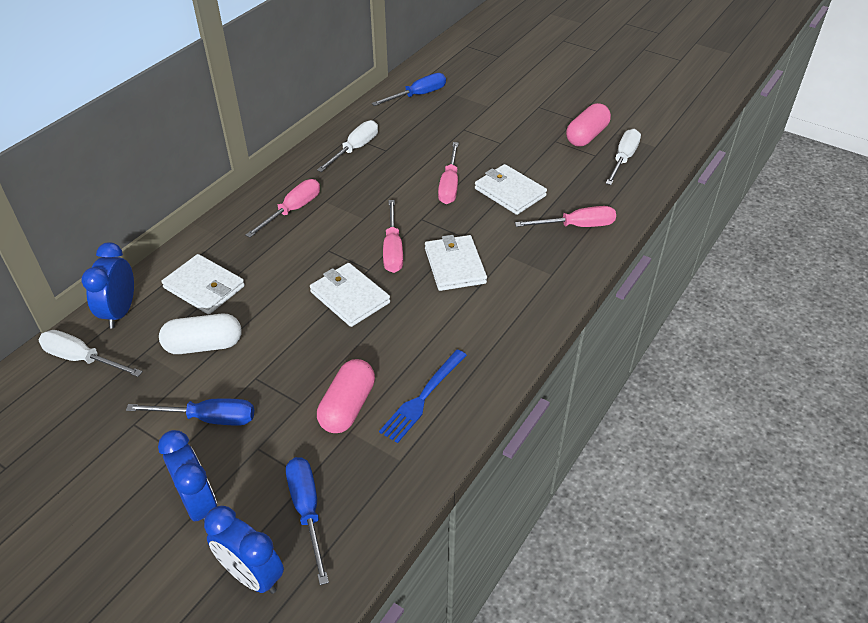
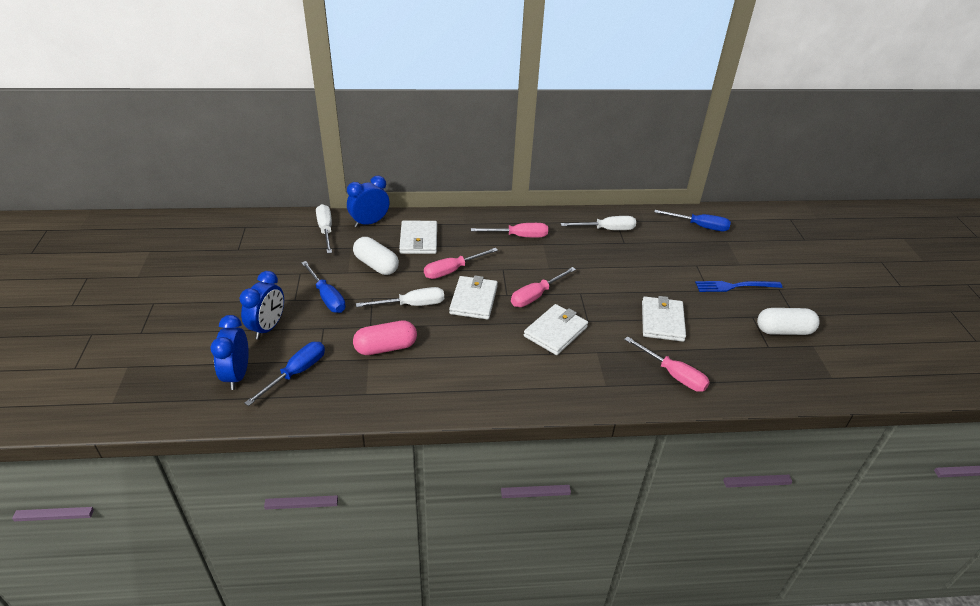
camera: 50 degrees right, 5 degrees down
blue fork [379,350,467,443] -> blue fork moved to [695,281,782,292]
pink screwdriver [438,142,459,204] -> pink screwdriver moved to [424,248,498,279]
pink capsule [566,103,611,146] -> white capsule [757,308,820,335]
white screwdriver [606,129,641,185] -> white screwdriver moved to [356,287,444,307]

